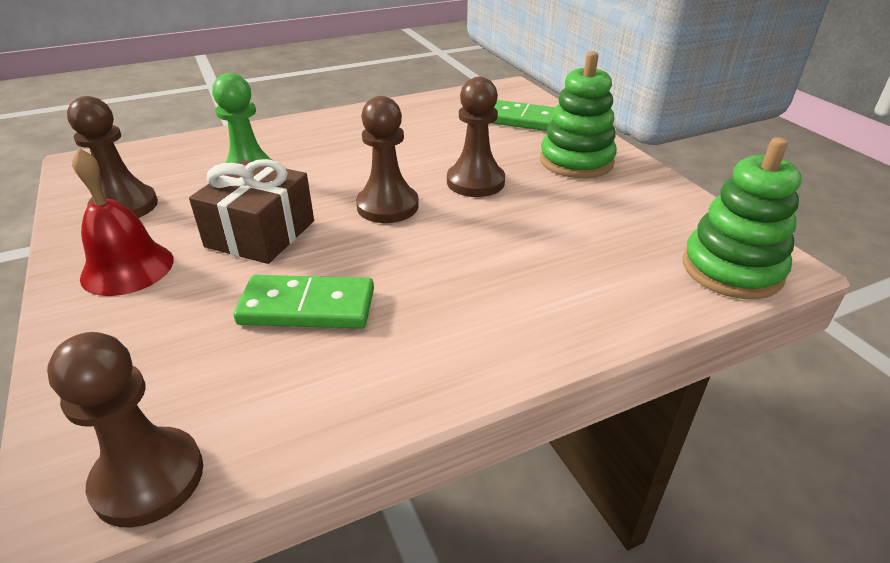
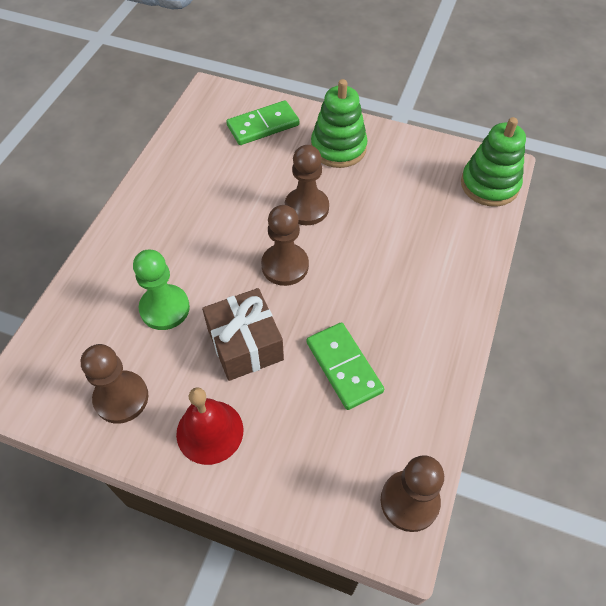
camera: 45 degrees left, 20 degrees up
green domino [233,275,374,329] -> green domino turned 75 degrees counterclockwise [307,322,384,410]

